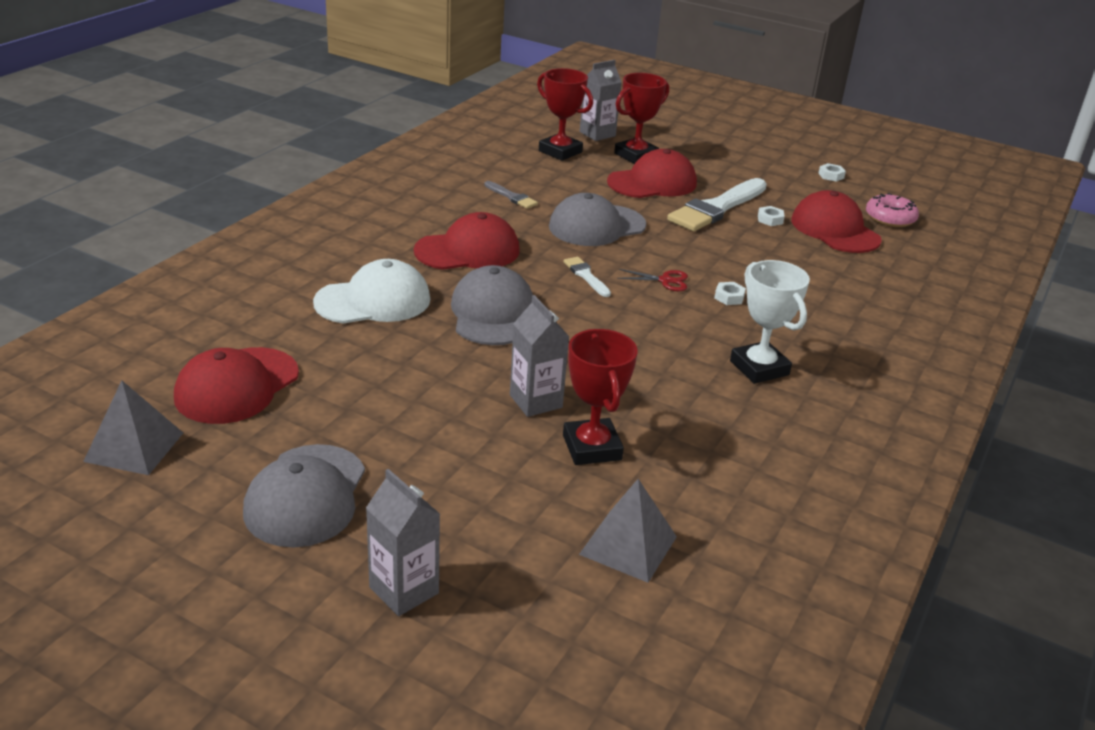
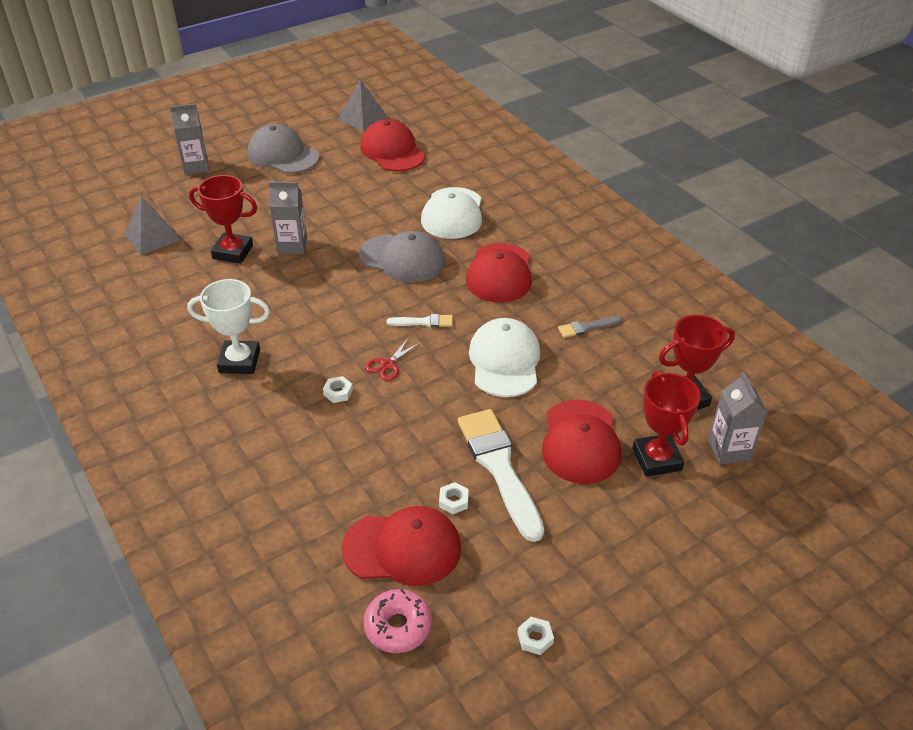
camera: 120 degrees right, 10 degrees up
grey cap [549,193,646,246] -> white cap [469,318,540,397]

